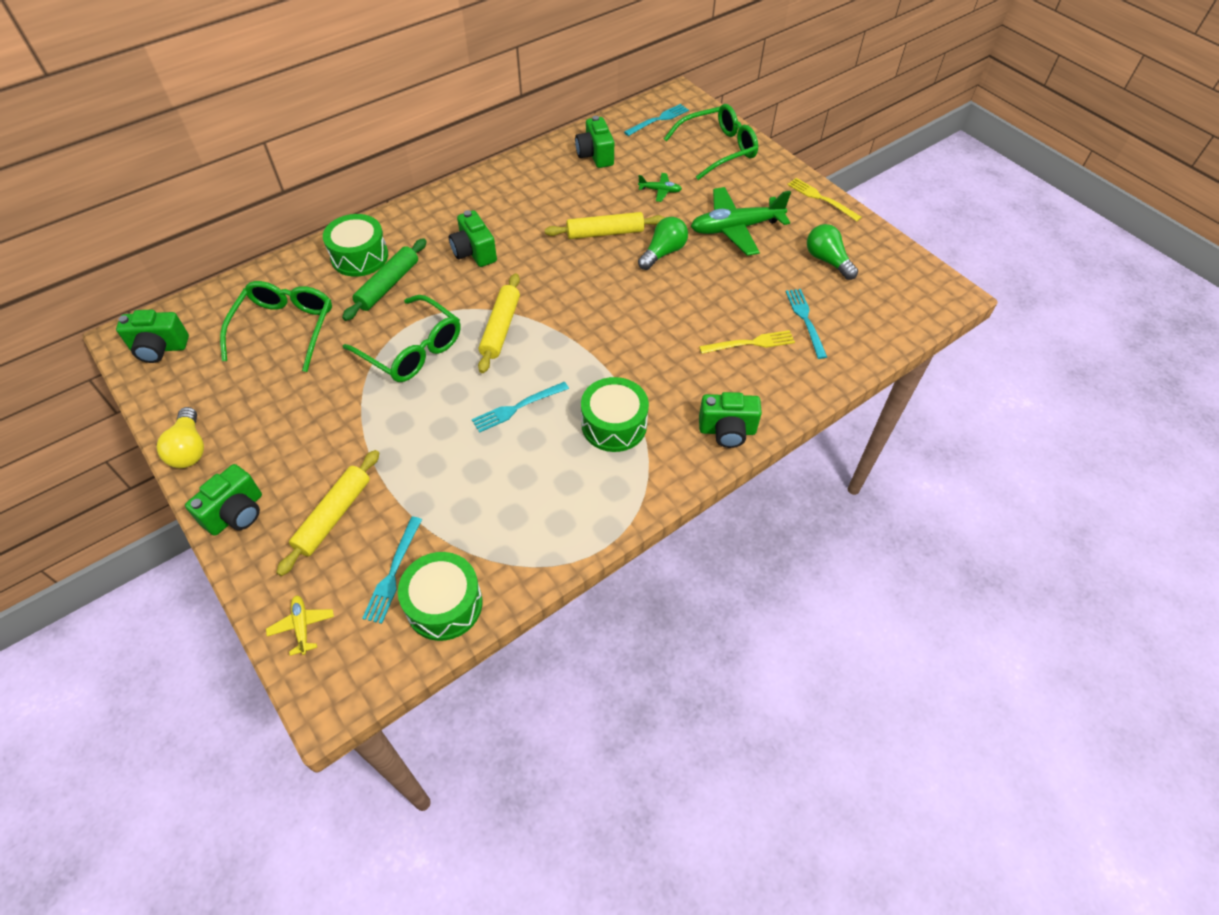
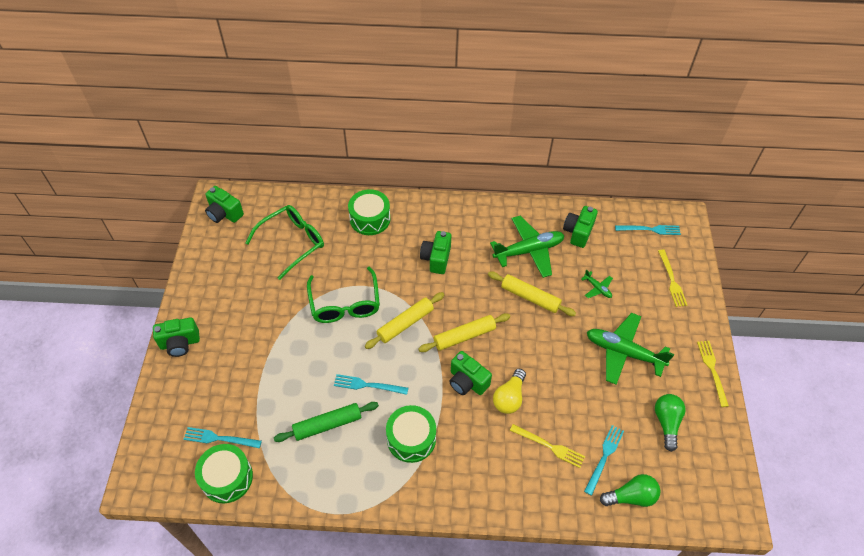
camera: 40 degrees right, 0 degrees up
yellow light bulb [157,407,204,468] -> yellow light bulb moved to [493,369,526,414]
yellow plane [266,595,334,656] -> none
yellow rolling pin [276,450,379,576] -> yellow rolling pin moved to [418,313,510,352]
green rolling pin [342,238,427,321] -> green rolling pin moved to [274,402,379,442]
turquoise fork [362,517,422,624] -> turquoise fork turned 45 degrees clockwise [184,427,262,448]
green light bulb [638,217,688,270] -> green light bulb moved to [600,474,660,507]
green glasses [664,104,758,180] -> yellow fork [658,249,687,307]
green camera [699,392,762,448] -> green camera moved to [449,351,492,395]
none -> green plane [490,216,564,278]

